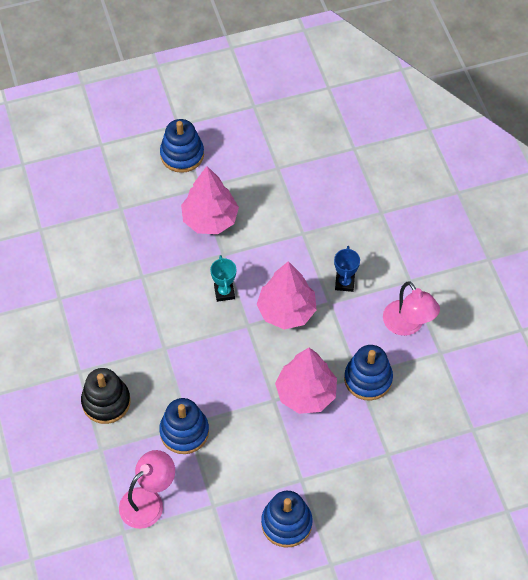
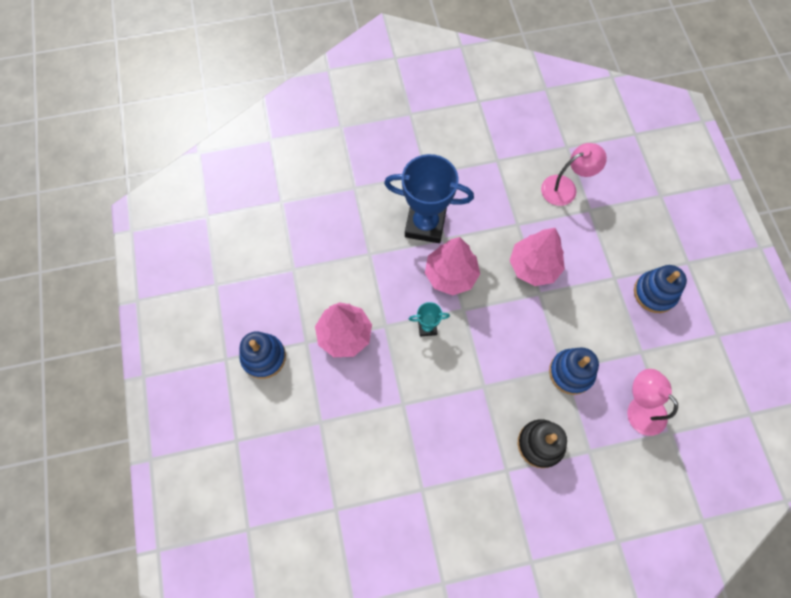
camera: 85 degrees left, 10 degrees up
blue trophy [334,246,360,292] -> blue trophy [384,154,474,243], size x2.19
blue stacking toy [344,345,393,401] -> none
pink lamp [383,281,440,336] -> pink lamp moved to [541,143,607,206]

